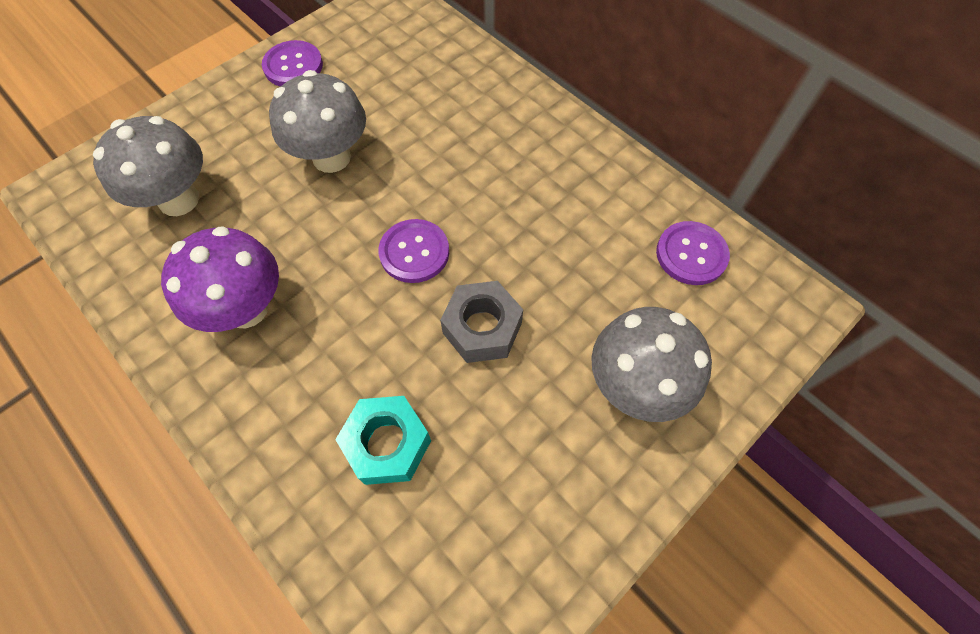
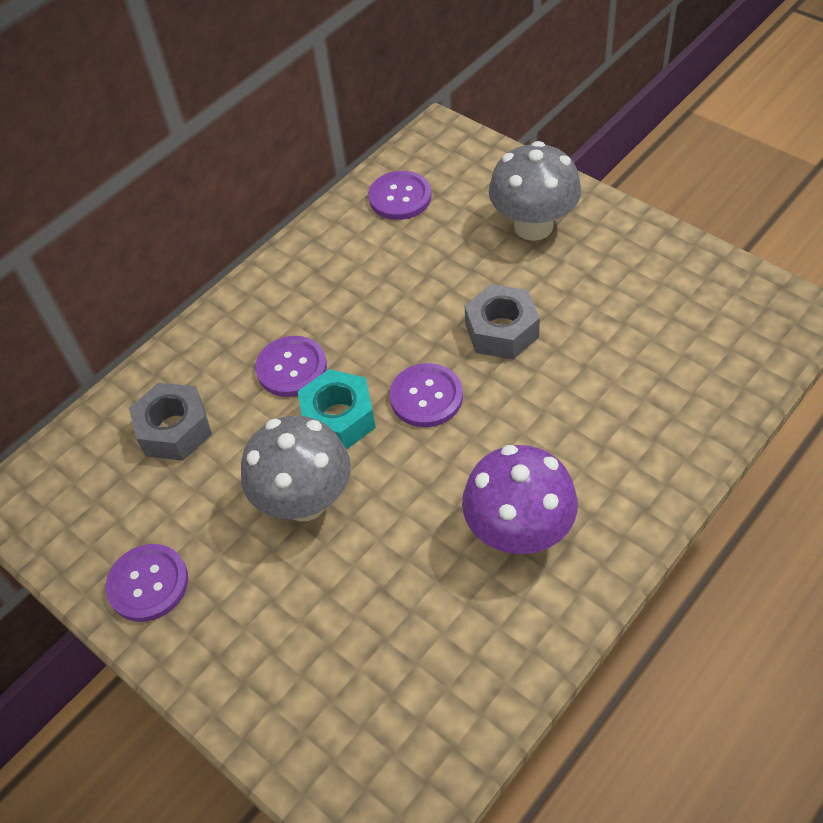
camera: 90 degrees left, 10 degrees down
grey mushroom [93,116,203,216] -> none
turquoise nut [335,396,431,485] -> turquoise nut moved to [298,369,376,449]
none -> grey nut [129,383,212,461]
none -> purple button [255,336,327,397]

